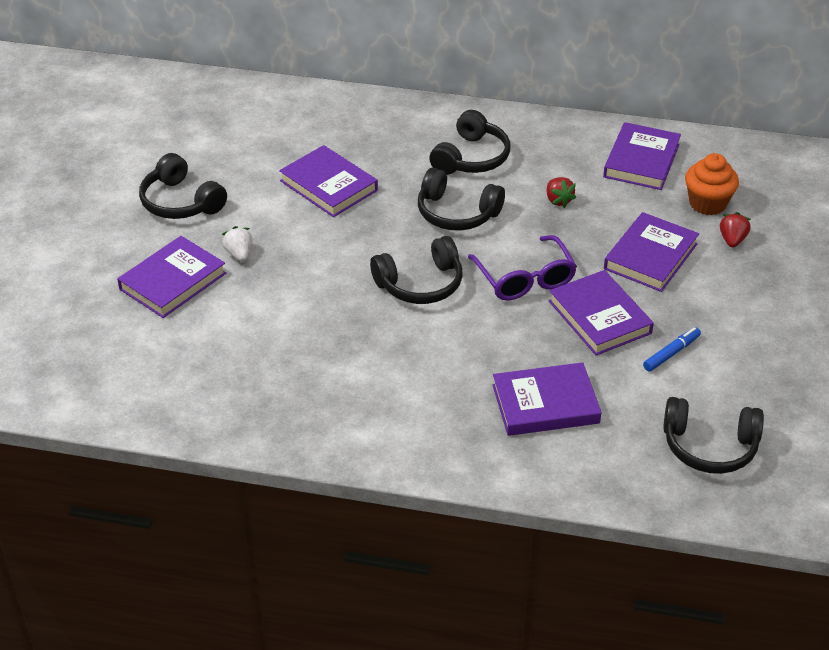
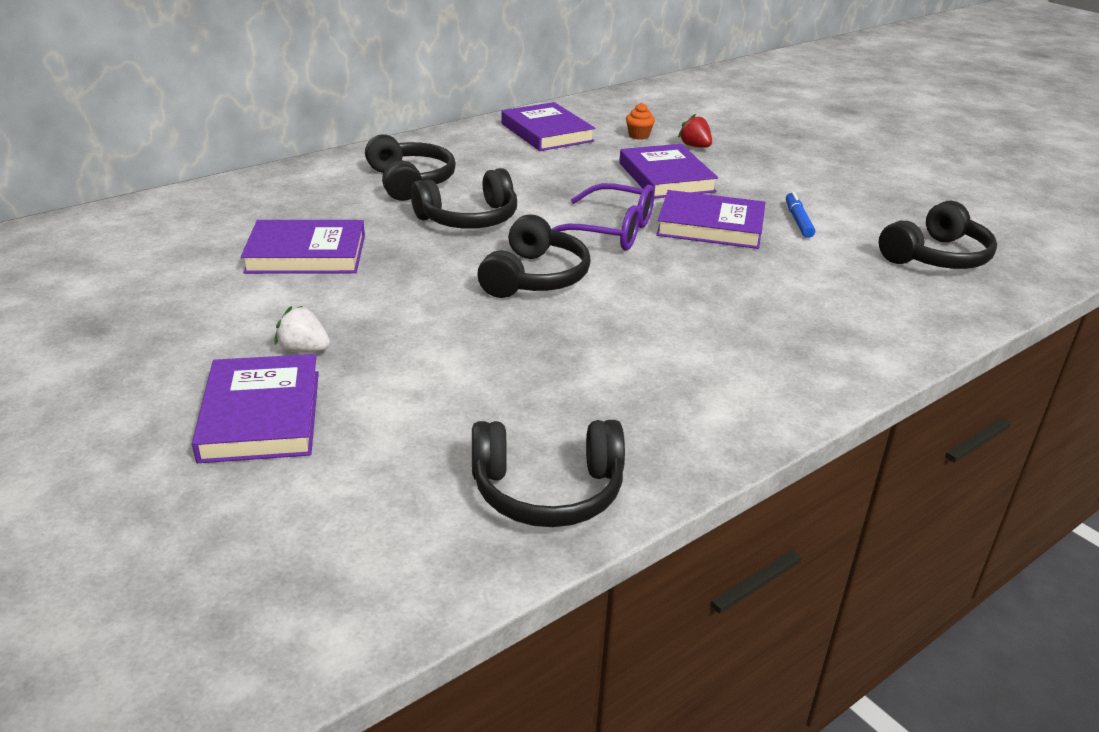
camera: 50 degrees left, 10 degrees down
black headphones [139,153,227,219] -> black headphones moved to [472,420,625,527]
purple book [492,362,602,436] -> none
red strawberry [547,177,576,208] -> none
orange cupcake [685,153,739,215] -> orange cupcake [626,103,655,140], size x0.55

